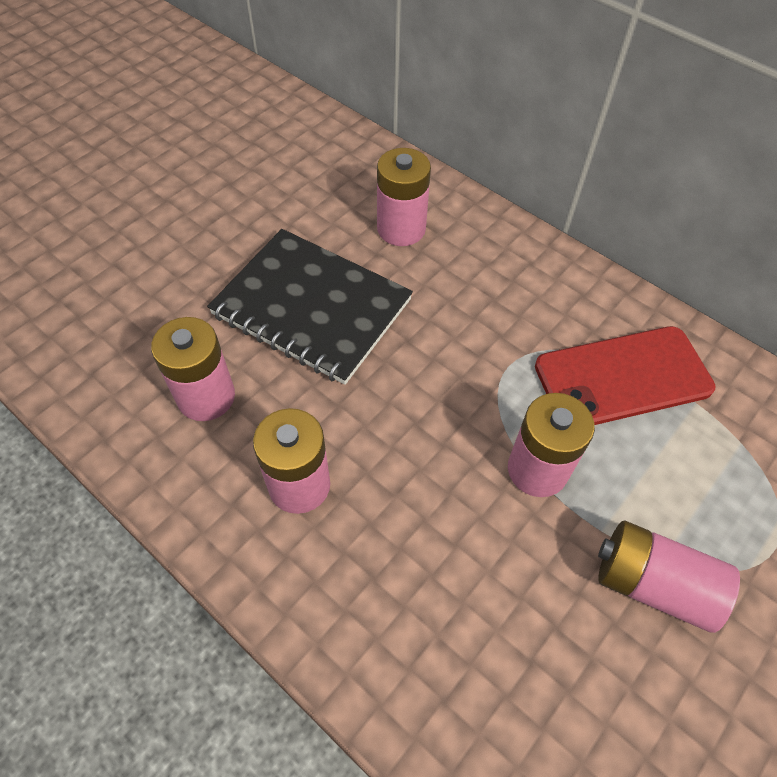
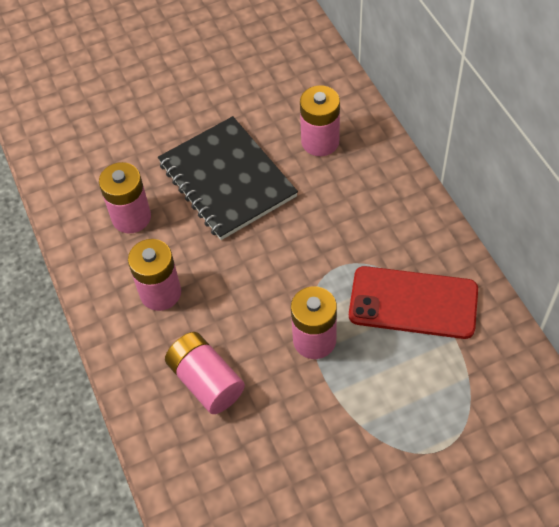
camera: 30 degrees right, 0 degrees up
pink battery [598,521,740,633] -> pink battery moved to [165,332,245,414]

